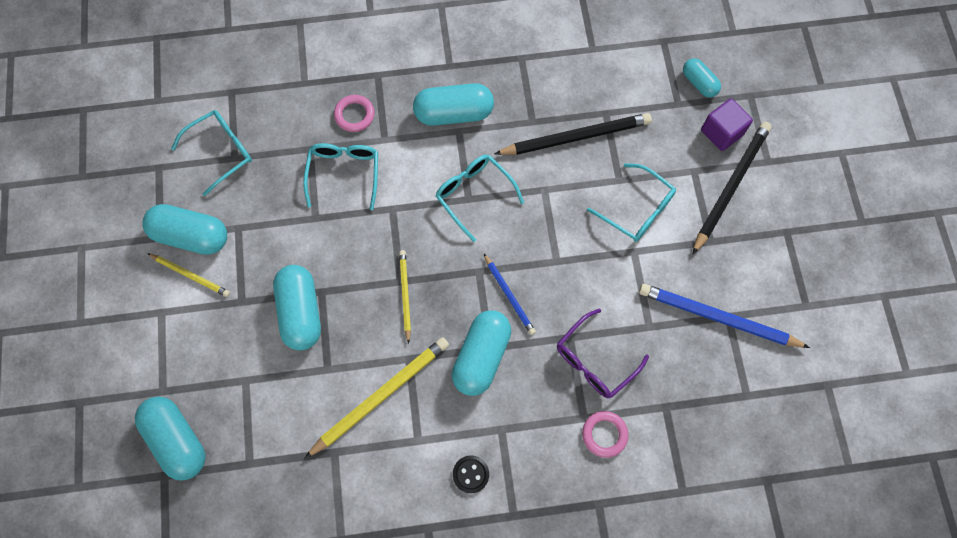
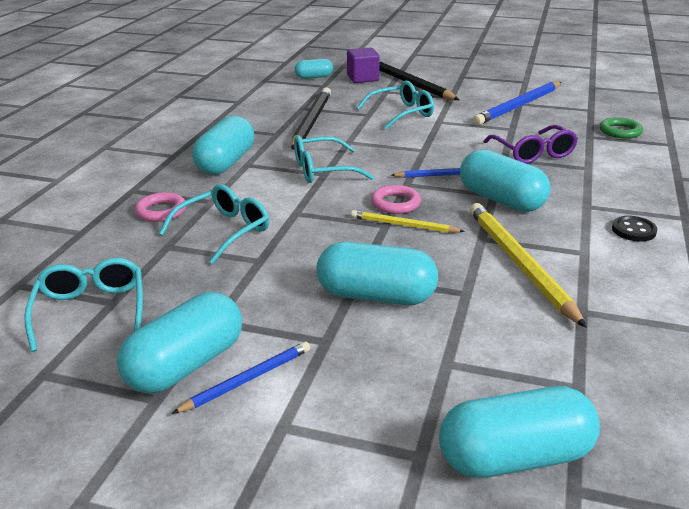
camera: 65 degrees left, 40 degrees down
yellow pencil [147,253,230,297] -> blue pencil [172,341,310,414]
turquoise glasses [303,143,378,210] -> turquoise glasses turned 105 degrees clockwise [159,184,269,264]
pink ring [582,411,628,458] -> pink ring moved to [371,185,421,214]
none -> green ring [600,117,643,139]

